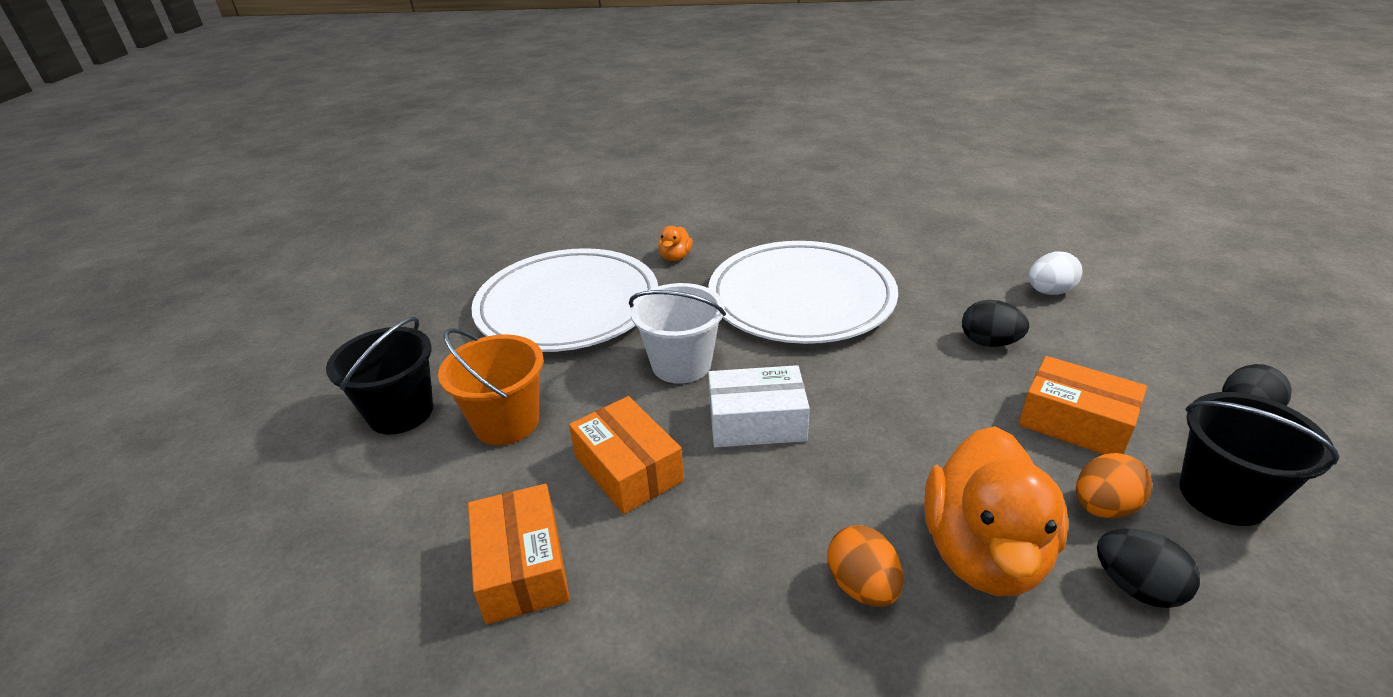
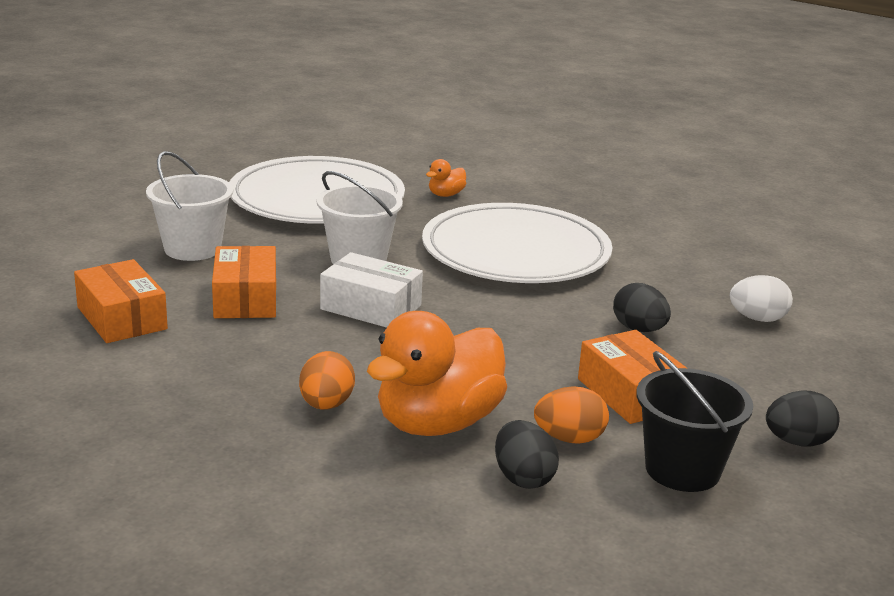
camera: 25 degrees right, 10 degrees down
black bucket [326,317,433,435] -> none
orange bucket [438,328,543,445] -> white bucket [146,151,233,261]
orange box [468,484,570,624] -> orange box turned 45 degrees counterclockwise [74,259,168,343]

